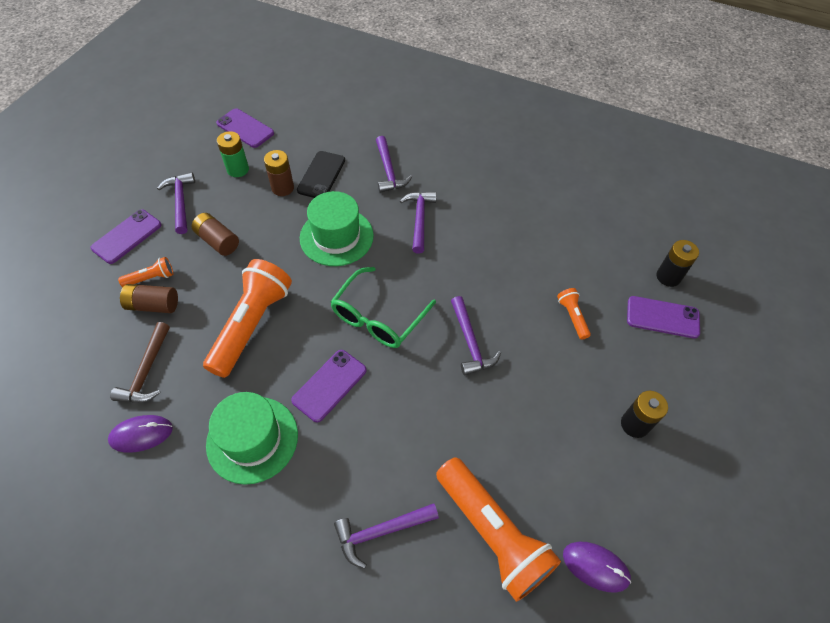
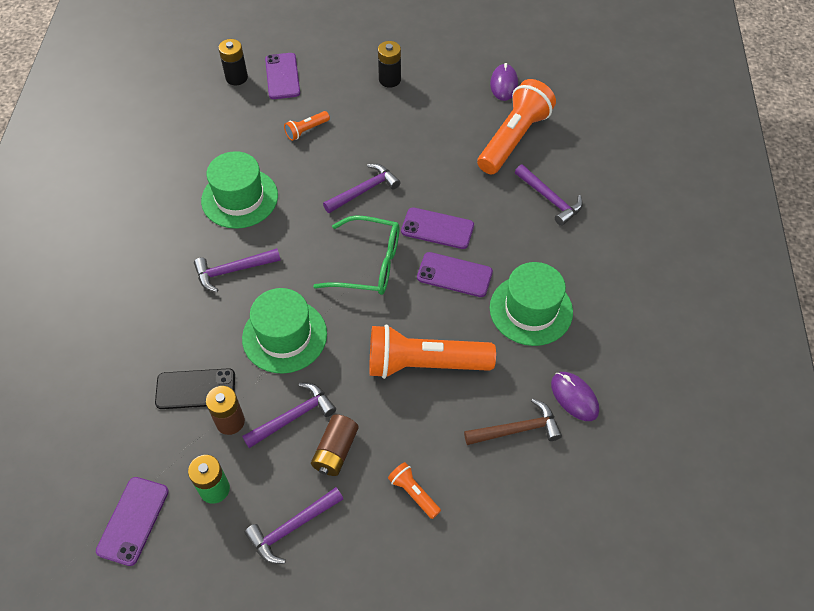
camera: 110 degrees left, 0 degrees up
purple phone [91,209,161,264] -> purple phone moved to [401,207,474,249]
brown battery [120,284,178,313] -> none
purple hammer [376,136,412,193] -> purple hammer moved to [242,383,336,448]
none -> green hat [201,151,278,229]

